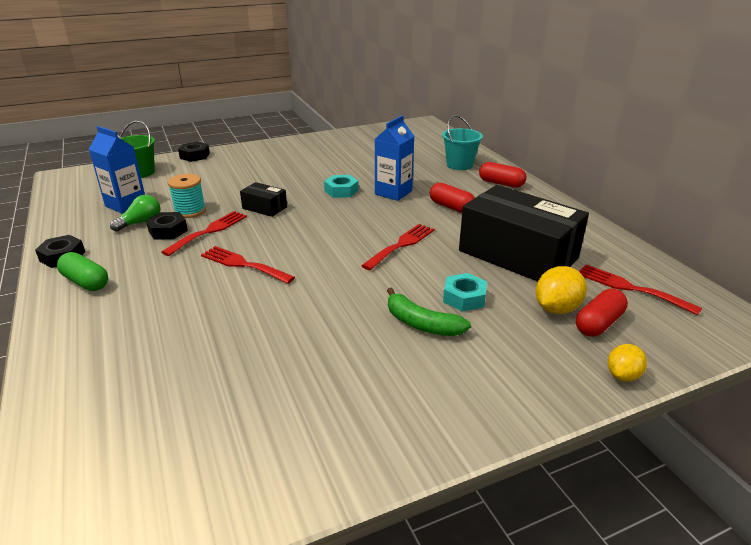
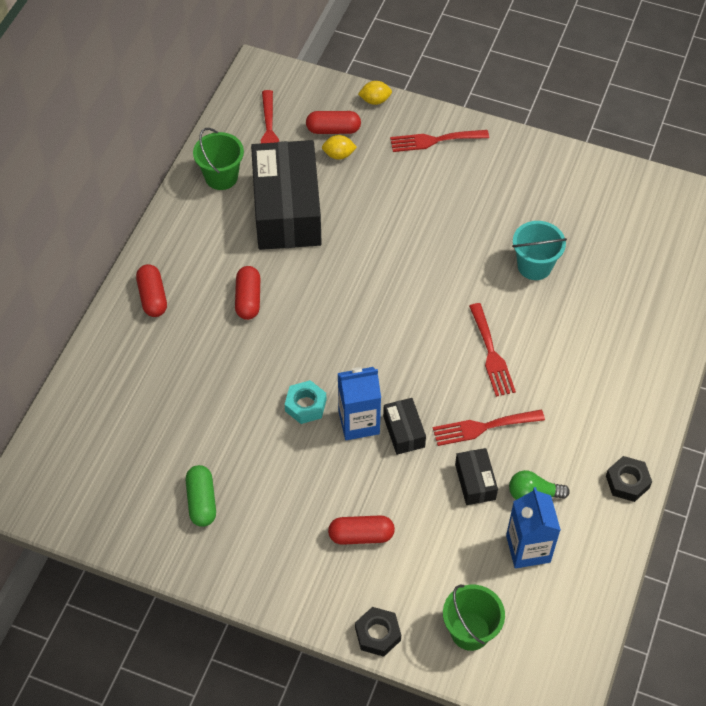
camera: 135 degrees left, 25 degrees up
green capsule [57,252,108,291] -> green capsule moved to [186,465,216,527]
black nut [146,212,188,240] -> none
turquoise spool [168,174,206,218] -> black box [455,448,498,505]
red fork [361,224,434,270] -> red fork moved to [390,130,489,152]
blue carton [375,116,414,201] -> blue carton moved to [338,367,381,440]
green banana [387,288,471,336] -> none
turquoise bucket [442,115,483,170] -> turquoise bucket moved to [512,221,567,280]
turquoise nut [443,273,487,312] -> none
yellow lemon [536,266,587,314] -> yellow lemon [322,135,357,160], size x0.65
none -> green bucket [193,128,244,190]
none -> red capsule [328,515,395,545]

